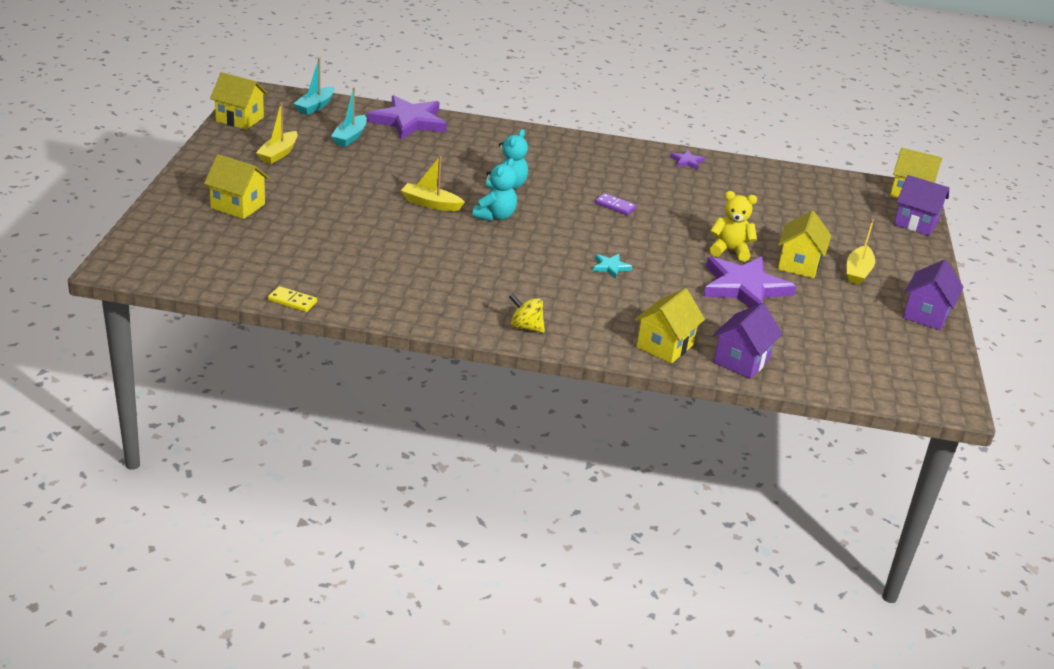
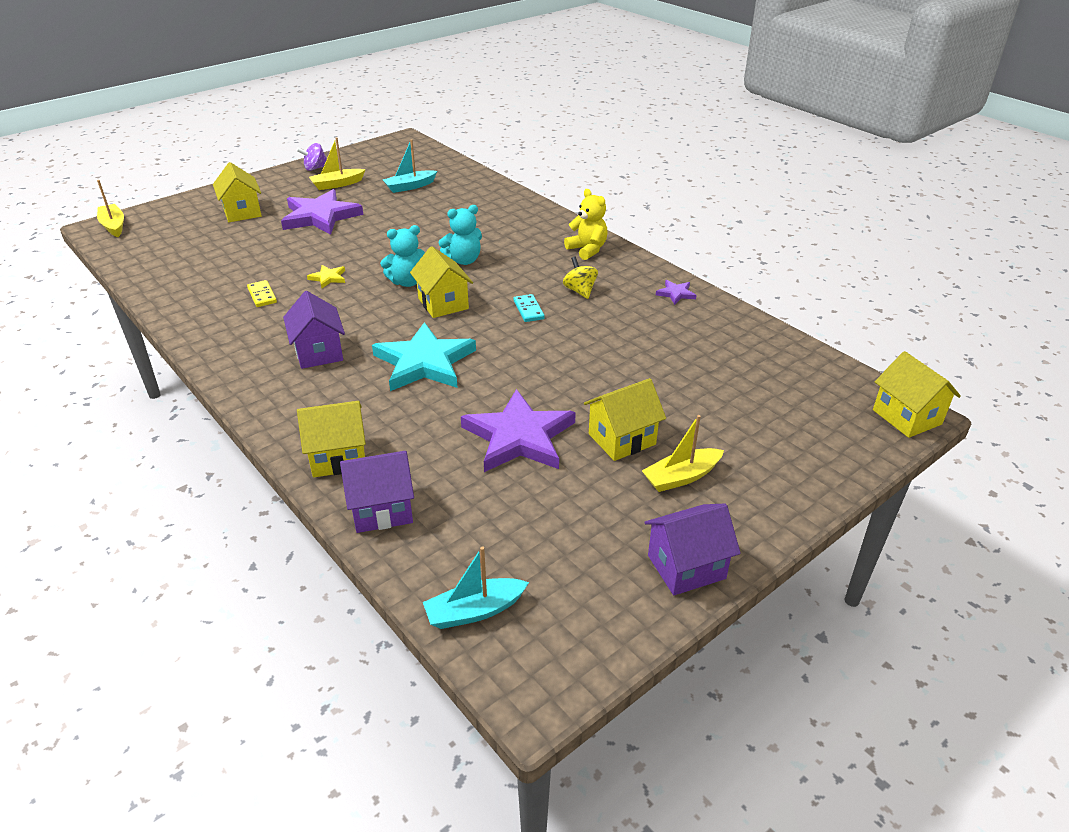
camera: 45 degrees right, 5 degrees up
yellow house [210,72,268,130] -> yellow house moved to [410,246,473,318]
yellow domino [268,286,317,312] -> yellow domino moved to [247,280,277,307]
turquoise boat [293,58,335,115] -> turquoise boat moved to [423,546,529,629]
purple star [367,95,447,140] -> purple star moved to [281,189,363,235]
yellow boat [401,156,465,211] -> yellow boat moved to [97,180,124,237]
yellow spinning top [509,293,545,333] -> yellow spinning top moved to [563,257,598,299]
turquoise star [593,254,632,279] -> turquoise star [372,322,476,391], size x2.32
purple domino [595,193,636,215] -> turquoise domino [514,294,545,322]
yellow teddy bear [710,191,757,262] -> yellow teddy bear moved to [564,189,607,260]
purple house [894,175,949,236] -> purple house moved to [283,291,345,369]
none -> purple spinning top [296,143,327,171]
none -> yellow star [307,265,345,289]

